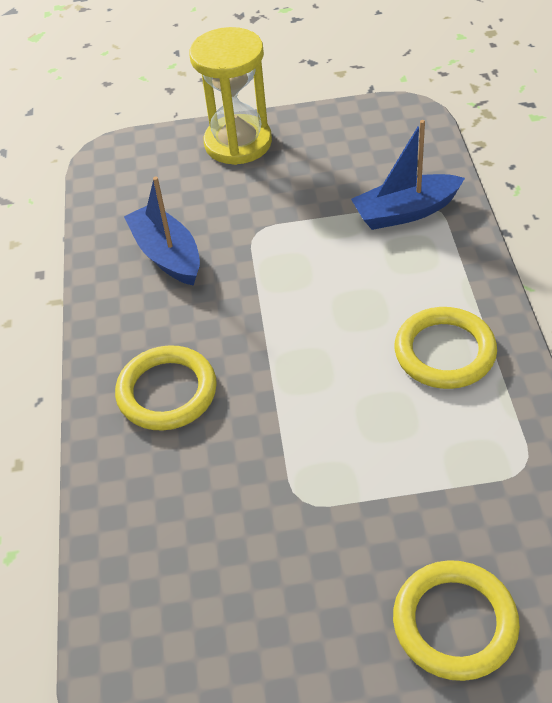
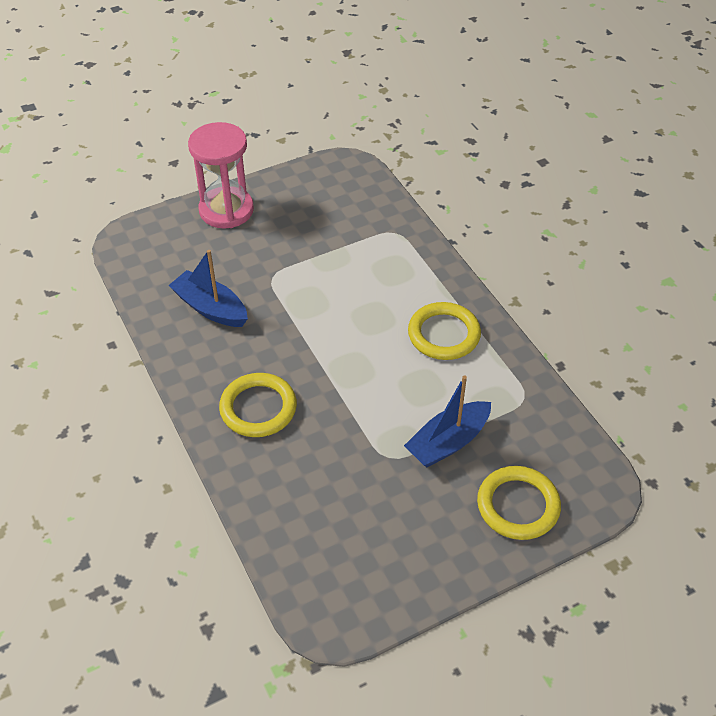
camera: 25 degrees left, 0 degrees up
yellow hourglass [190,27,272,165] -> pink hourglass [188,122,254,229]
blue boat [351,120,465,230] -> blue boat moved to [404,376,491,467]

